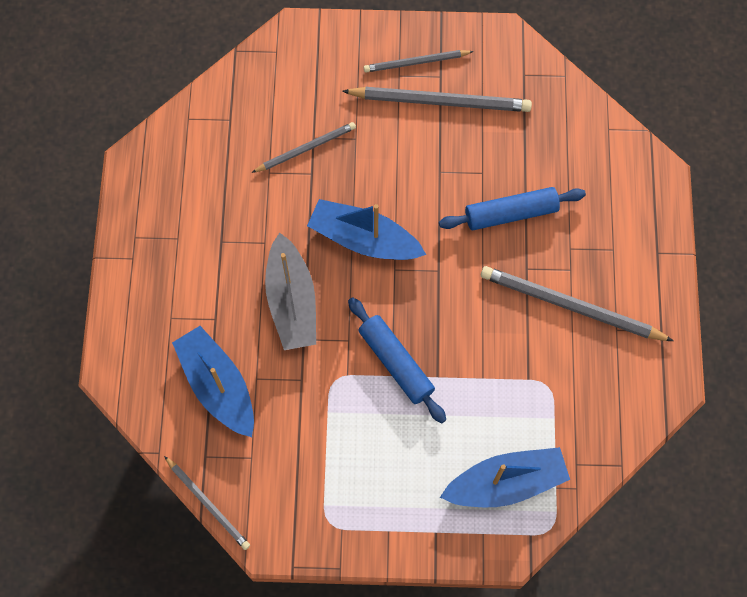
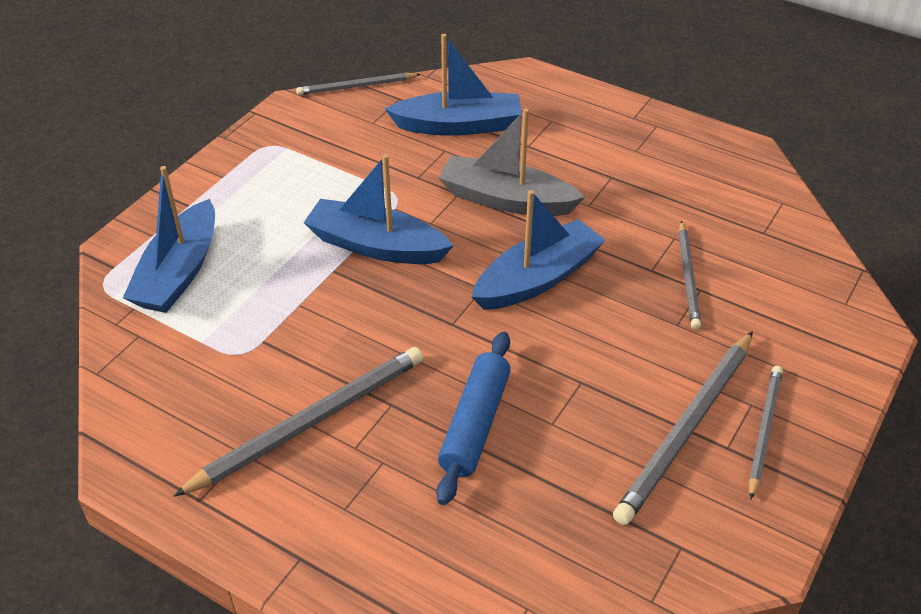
camera: 120 degrees right, 25 degrees down
blue rolling pin [348,297,446,423] -> blue boat [304,154,453,264]

